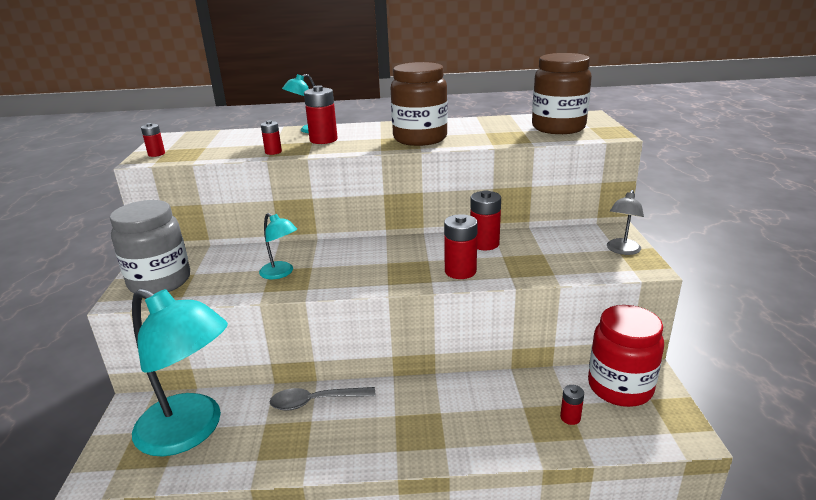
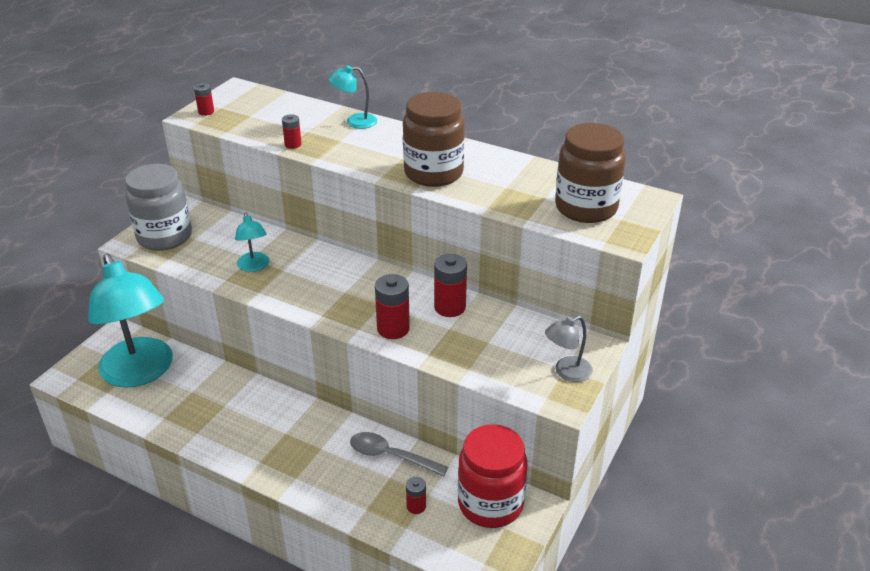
camera: 30 degrees right, 10 degrees up
grey spoon [270,387,376,411] -> grey spoon moved to [350,432,448,477]
red battery [304,86,338,144] -> none

